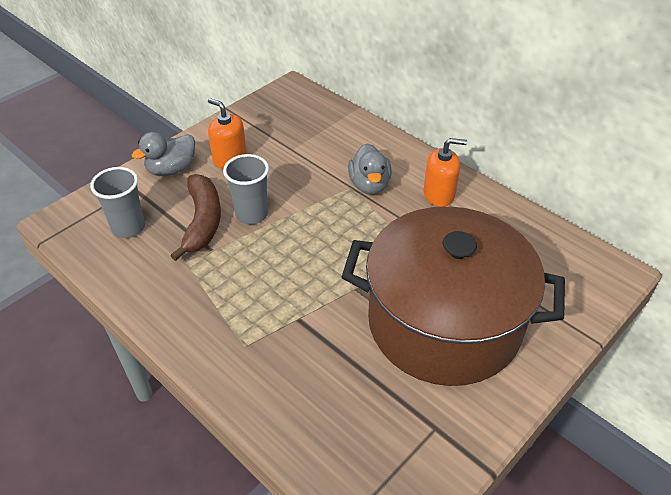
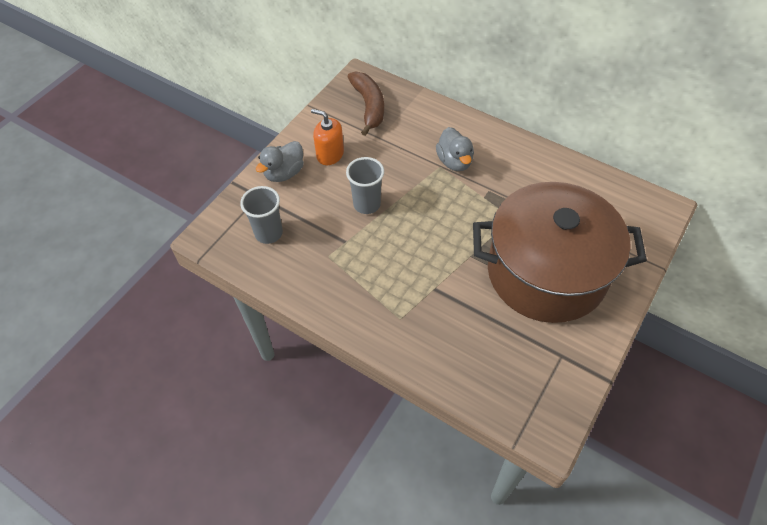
camera: 10 degrees left, 10 degrees up
brown banana [170,174,221,261] -> brown banana moved to [348,71,384,136]
orange soap dispenser [424,138,467,207] -> none

